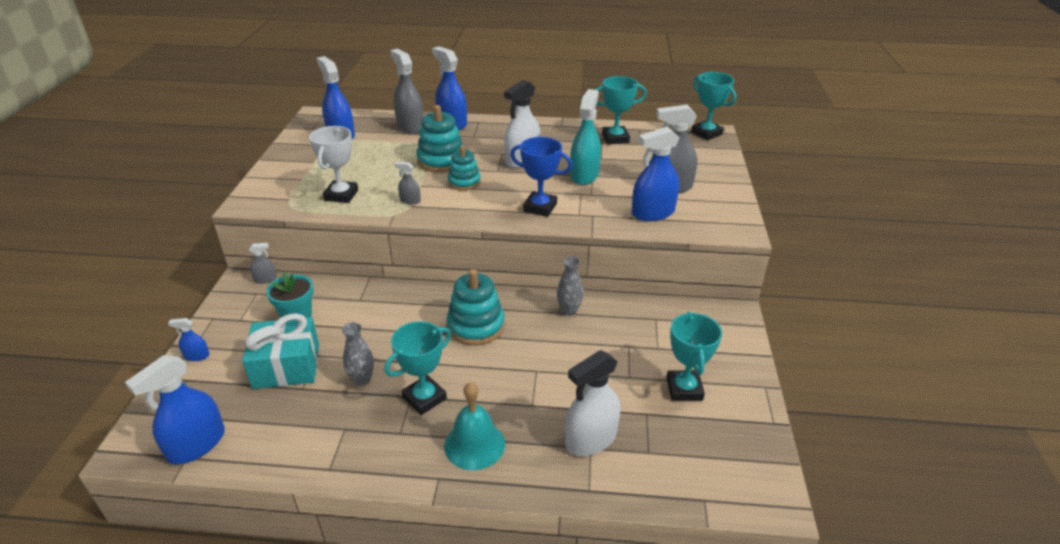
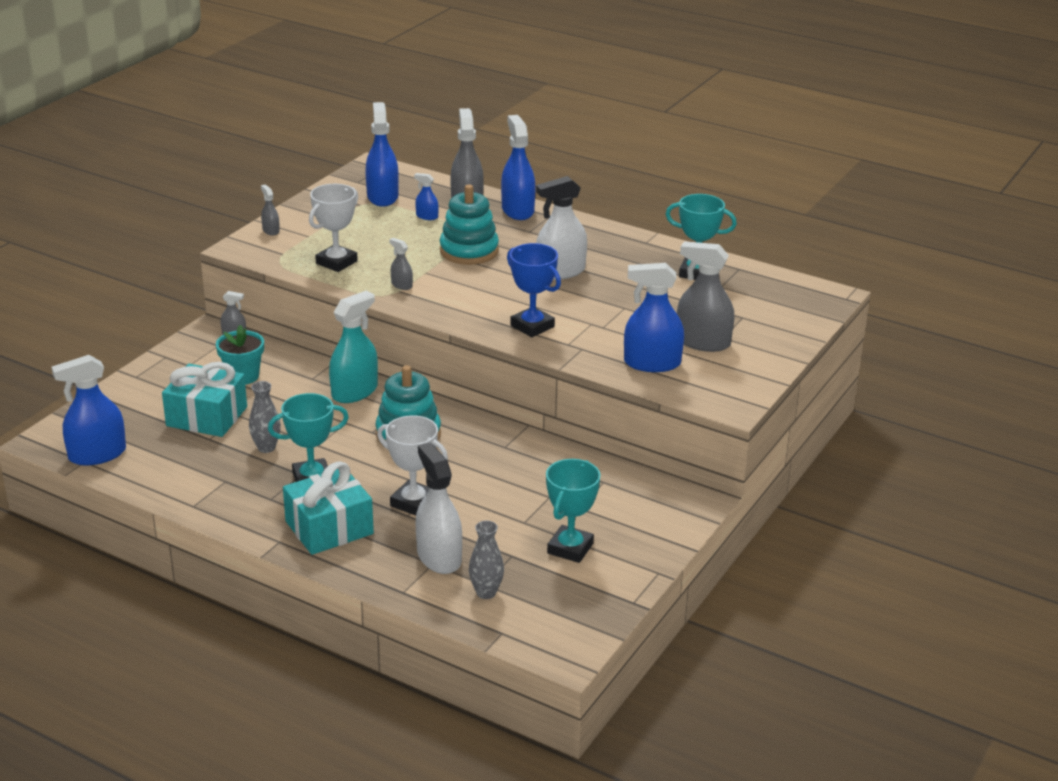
camera: 25 degrees right, 5 degrees down
blue spray bottle [168,318,209,361] -> blue spray bottle moved to [414,173,439,220]
turquoise bell [444,382,505,470] -> turquoise gift [283,461,374,555]
turquoise stacking toy [448,146,481,191] -> none
grey vase [557,256,584,316] -> grey vase moved to [469,521,504,599]
white spray bottle [565,350,620,456] -> white spray bottle turned 75 degrees clockwise [416,443,462,574]
turquoise spray bottle [570,89,601,185] -> turquoise spray bottle moved to [329,291,378,403]
turquoise trophy [691,72,736,140] -> none
none -> grey spray bottle [261,184,280,236]
none -> white trophy [377,415,448,515]

